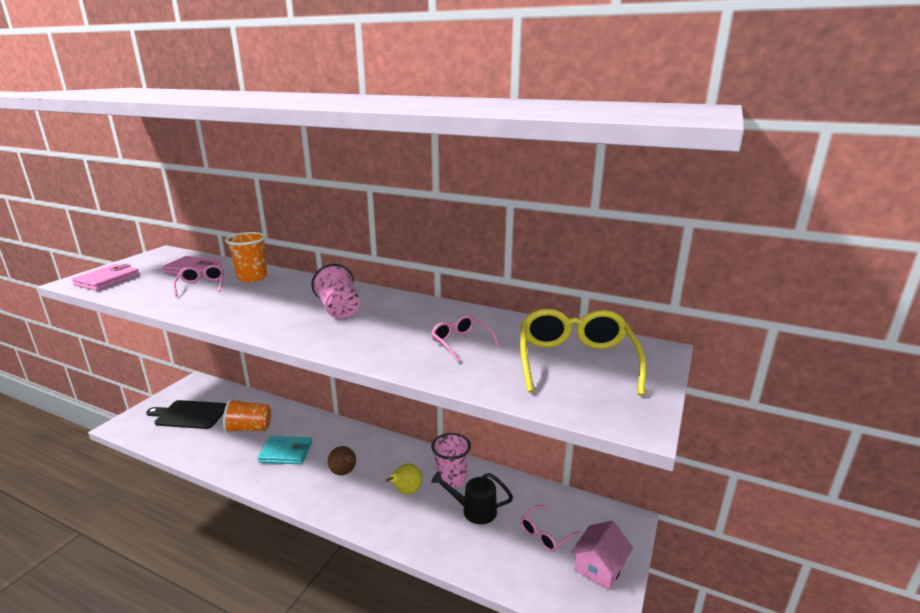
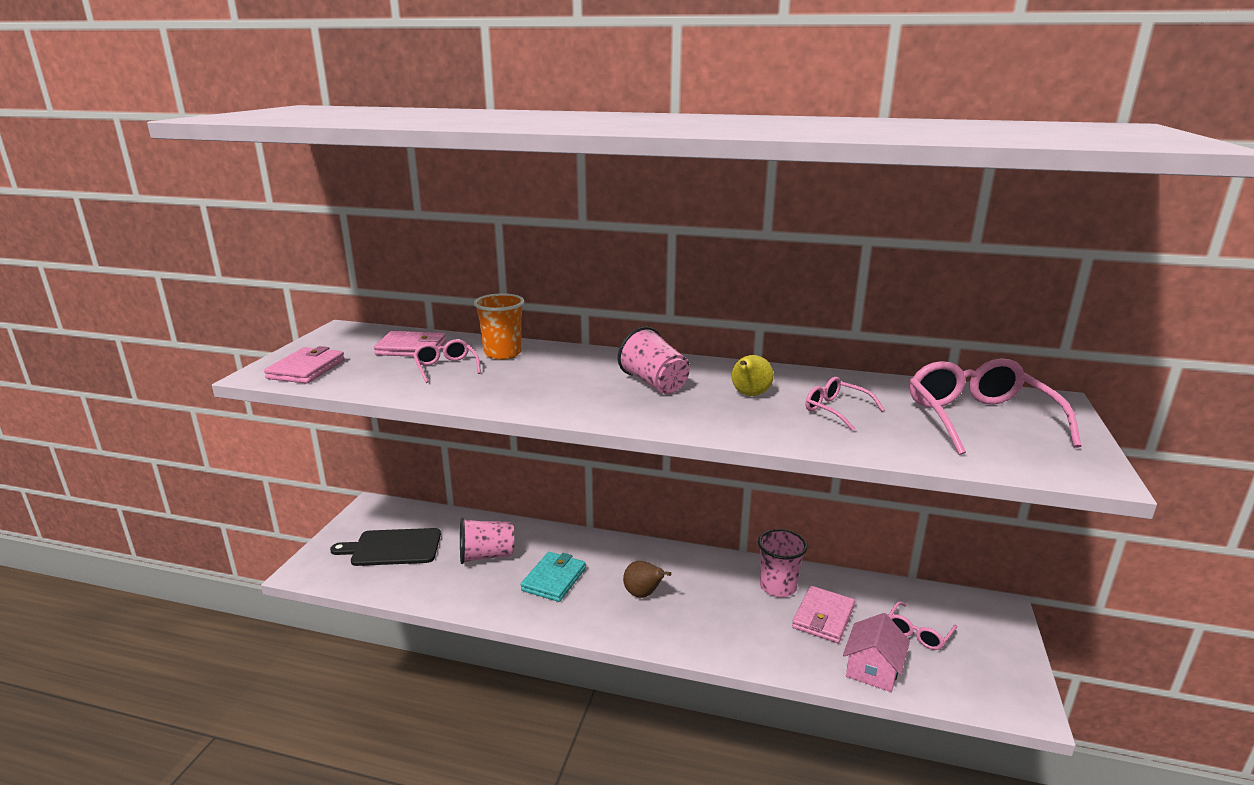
camera: 10 degrees left, 0 degrees up
orange cup [223,398,271,433] -> pink cup [460,518,514,564]
turquoise wallet [258,436,312,464] -> turquoise wallet turned 60 degrees counterclockwise [521,552,586,602]
yellow pear [385,464,422,495] -> yellow pear moved to [732,355,774,396]
black watering can [431,471,513,524] -> pink wallet [792,586,855,643]
yellow glasses [520,309,647,396] -> pink glasses [910,358,1081,455]
pink house [571,521,633,590] -> pink house moved to [843,613,910,692]

